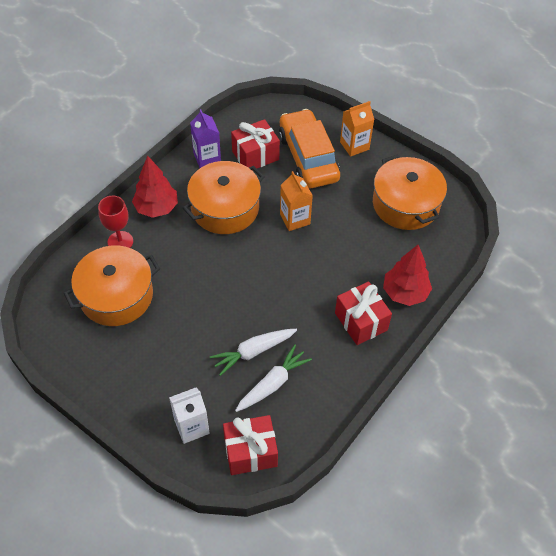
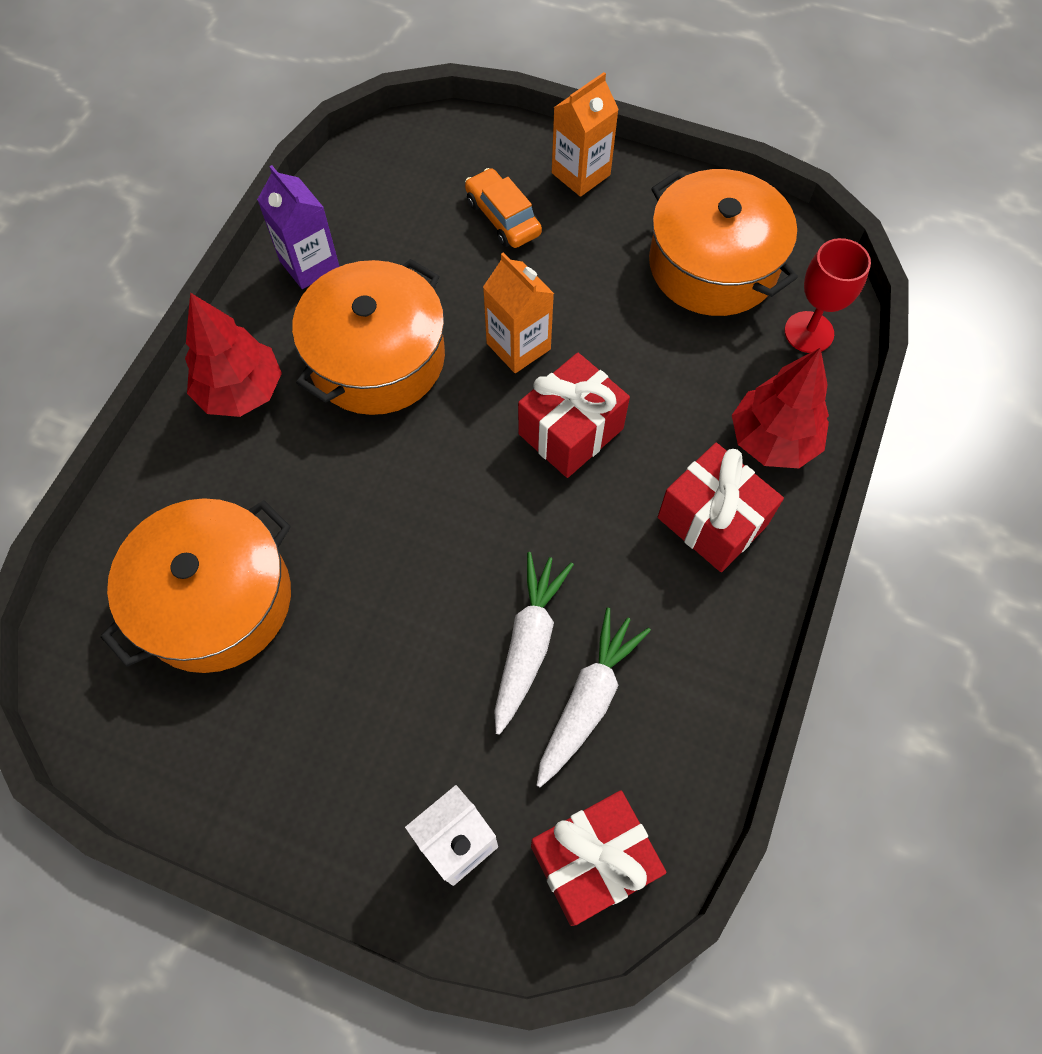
camera: 15 degrees left, 10 degrees up
red goblet [98,196,133,248] -> red goblet moved to [784,238,871,353]
white carrot [210,329,297,376] -> white carrot turned 150 degrees clockwise [494,552,574,735]
red gift [231,119,280,170] -> red gift moved to [518,353,630,478]
orange car [279,109,340,188] -> orange car [465,168,542,248], size x0.51

